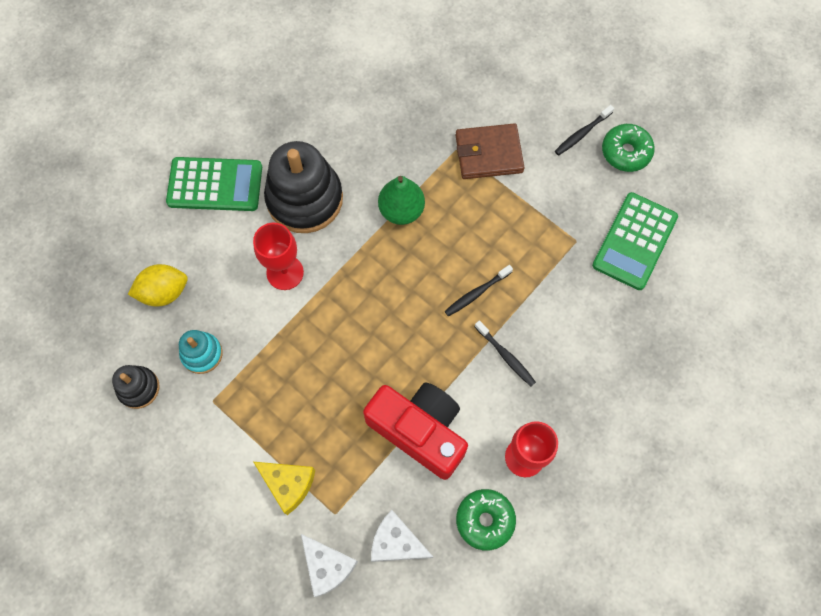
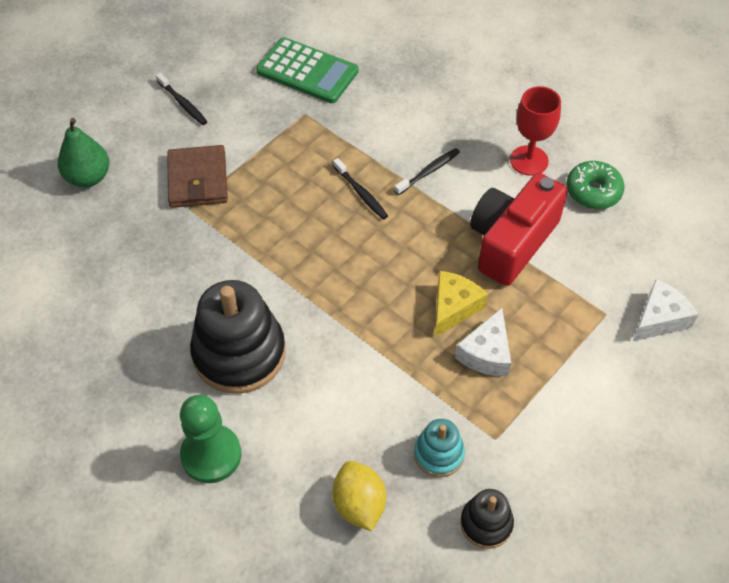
camera: 90 degrees left, 15 degrees down
green calculator [166,157,262,211] -> green pawn [180,395,241,483]
red goblet [253,223,304,290] -> none
yellow cheese [253,462,315,515] -> yellow cheese moved to [435,271,488,337]
white cheese [371,510,433,562] -> white cheese moved to [455,308,511,376]
green pear [378,176,425,225] -> green pear moved to [58,118,109,187]
green donut [602,124,655,172] -> none

